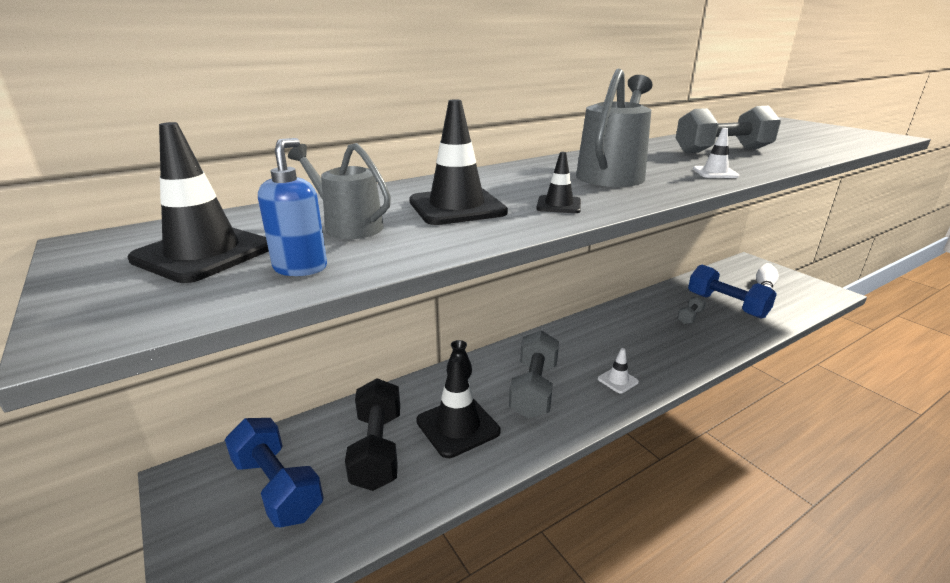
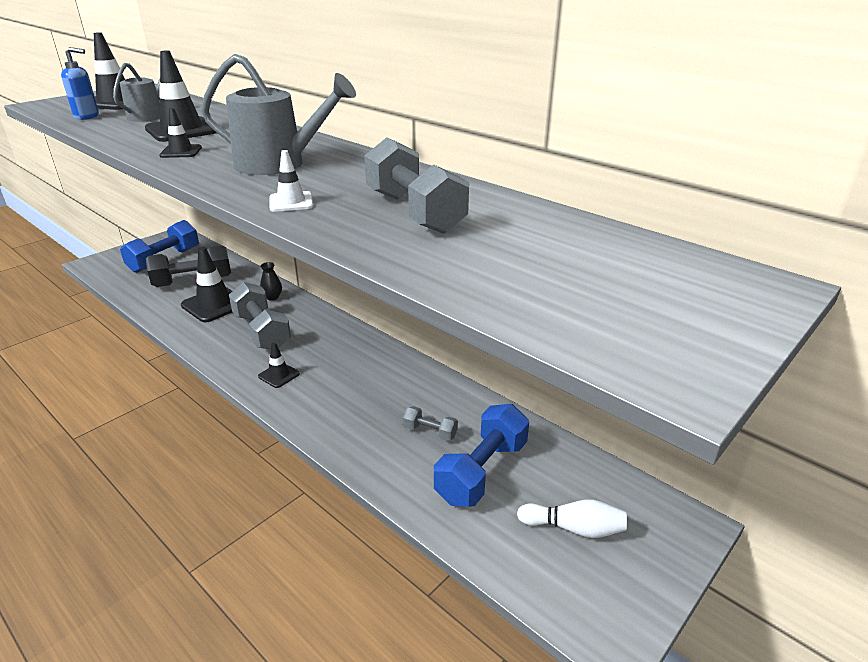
camera: 75 degrees right, 5 degrees up
grey dumbbell [509,330,559,419] -> grey dumbbell turned 60 degrees clockwise [229,282,291,350]
white traffic cone [598,348,639,393] -> black traffic cone [258,342,300,388]

